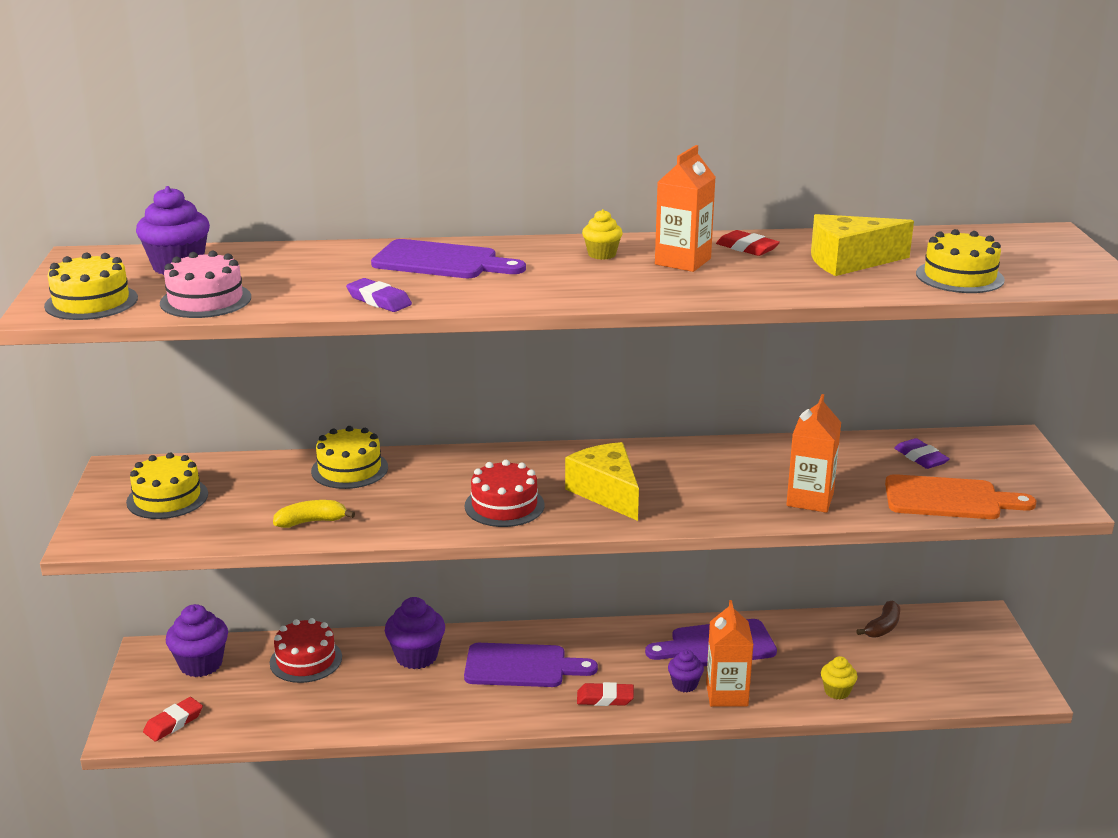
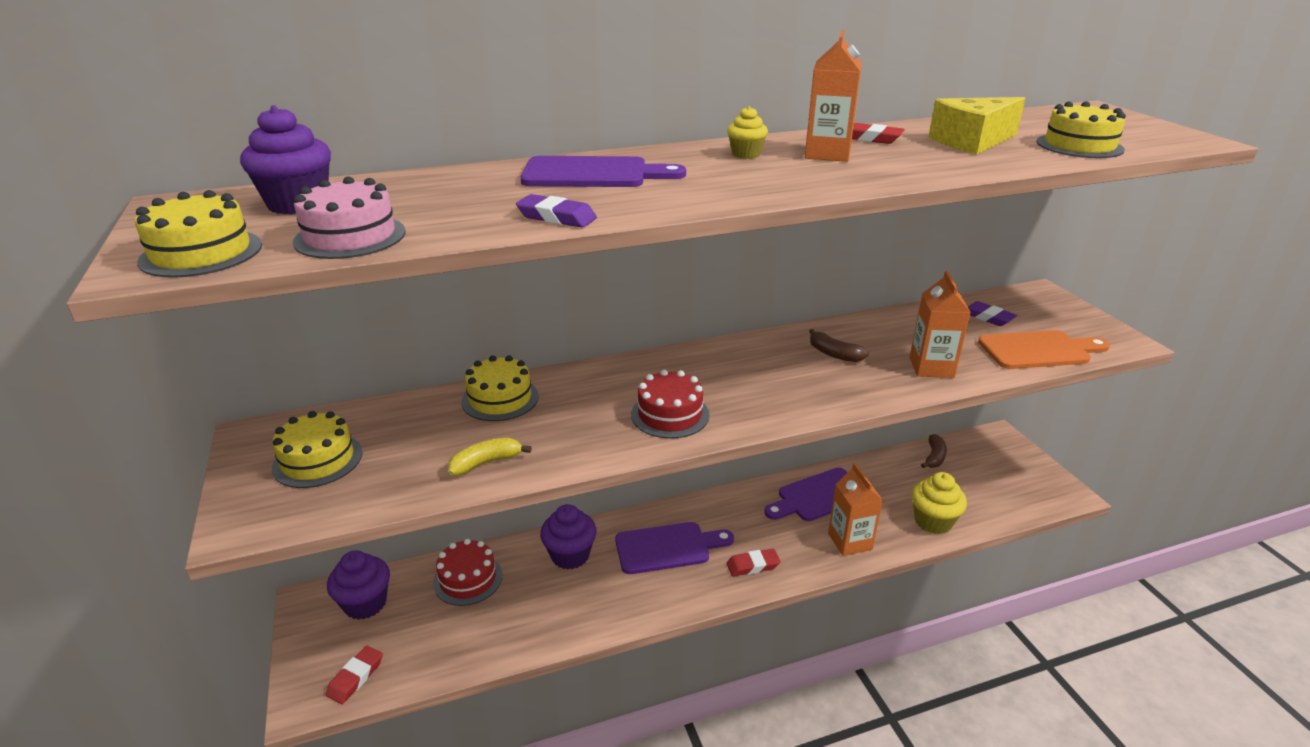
camera: 15 degrees left, 5 degrees up
yellow cheese [565,442,639,521] -> none
purple cupcake [668,650,704,692] -> none
yellow cupcake [821,656,857,699] -> yellow cupcake [911,472,967,534], size x1.72
none -> brown banana [809,329,869,362]

